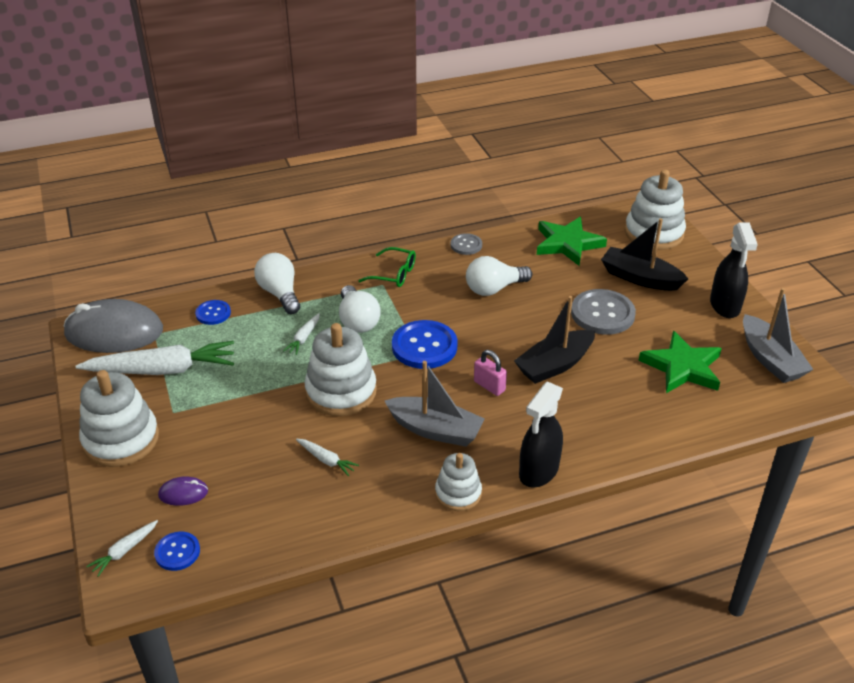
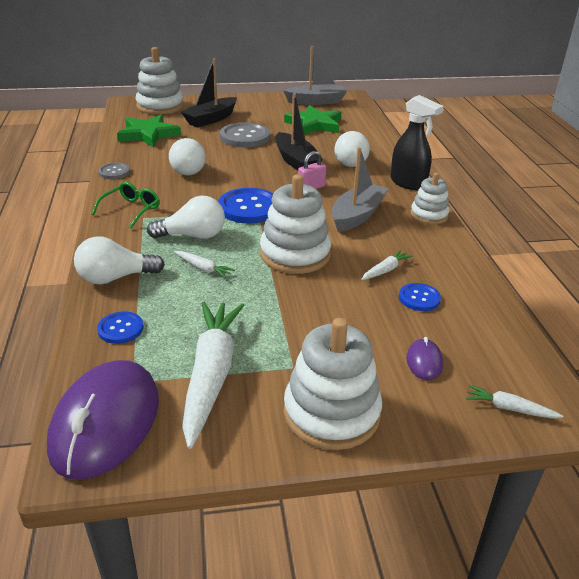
camera: 80 degrees left, 5 degrees down
grey mouse [64,299,163,353] -> purple mouse [47,360,159,479]
white carrot [86,520,158,577] -> white carrot turned 150 degrees clockwise [466,385,563,418]
blue button [154,531,200,571] -> blue button moved to [399,283,441,311]
black spray bottle [710,222,758,318] -> none
none -> white light bulb [335,131,370,167]

